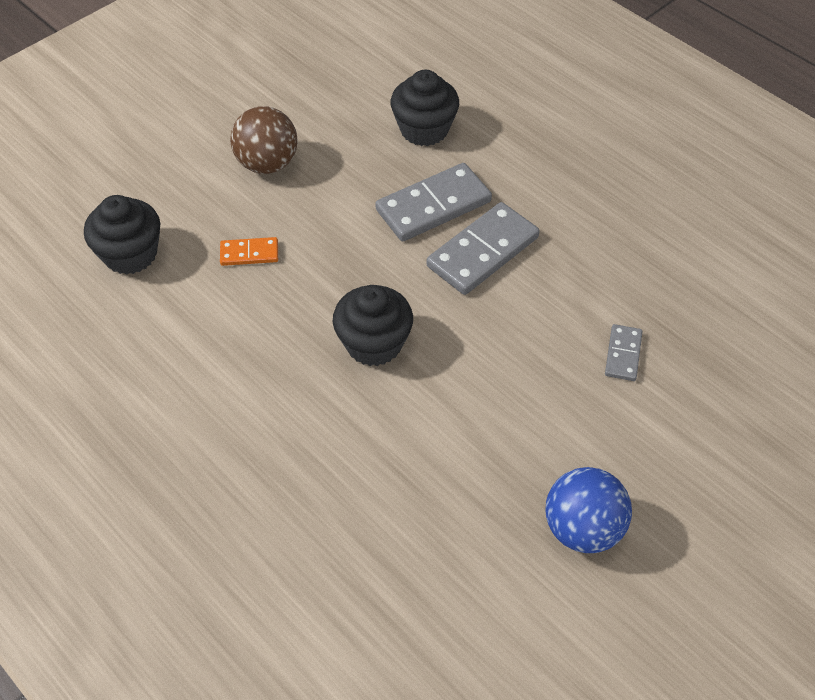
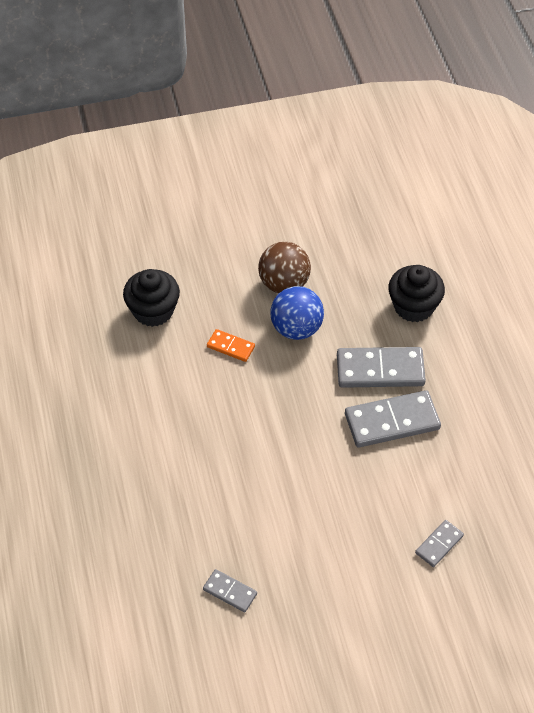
camera: 30 degrees right, 0 degrees up
black cupcake [333,285,413,366] -> none
blue ball [546,467,632,553] -> blue ball moved to [270,286,324,340]
none -> grey domino [203,569,257,612]

